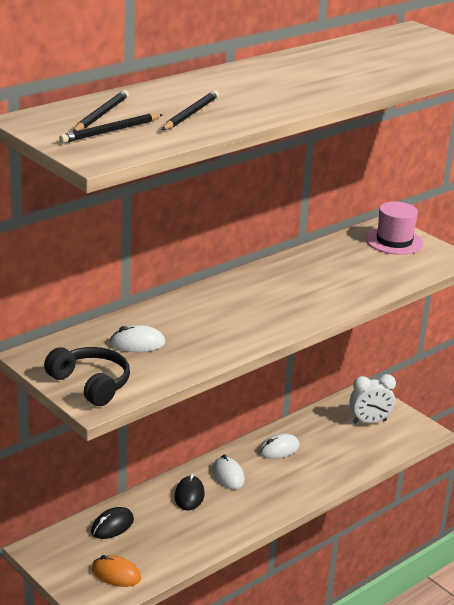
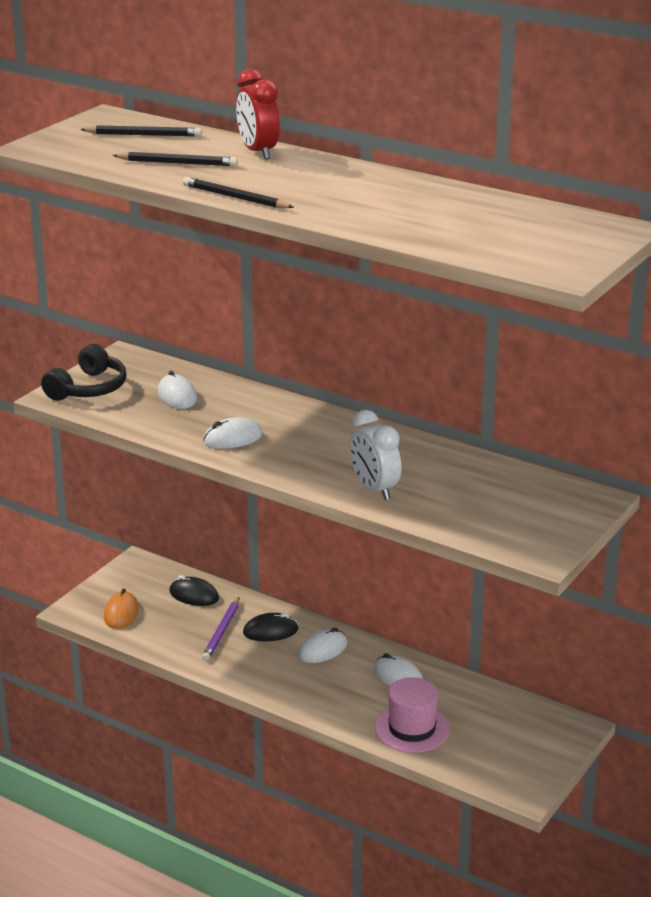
camera: 75 degrees right, 0 degrees up
black pencil [59,114,163,143] -> black pencil moved to [183,177,294,208]
white clock [350,374,396,424] -> white clock moved to [350,410,401,500]
pink hat [366,202,424,255] -> pink hat moved to [375,677,450,753]
none -> purple pencil [202,597,239,661]
none -> white mouse [203,417,263,449]
none -> red clock [236,69,280,159]

